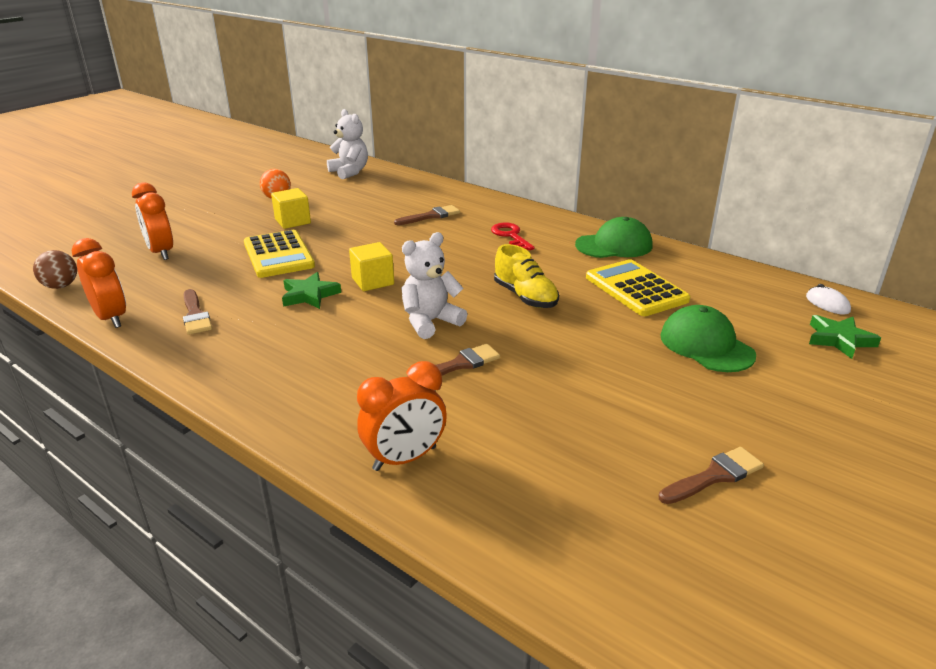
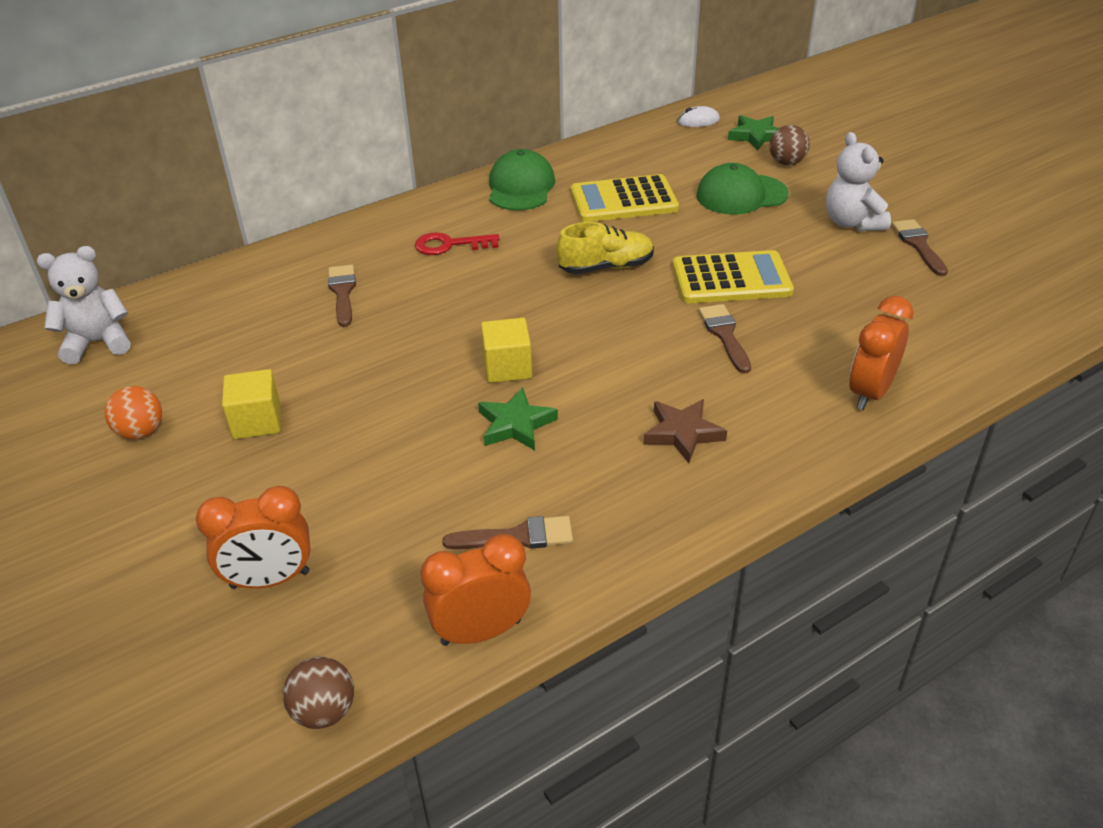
camera: 70 degrees left, 10 degrees up
yellow calculator [244,230,315,278] -> yellow calculator moved to [672,250,794,304]
orange clock [357,361,447,471] -> orange clock turned 135 degrees counterclockwise [849,296,914,410]
white teddy bear [401,232,467,339] -> white teddy bear moved to [826,132,891,231]
none -> brown star [644,399,727,463]
none -> brown ball [770,125,810,165]

